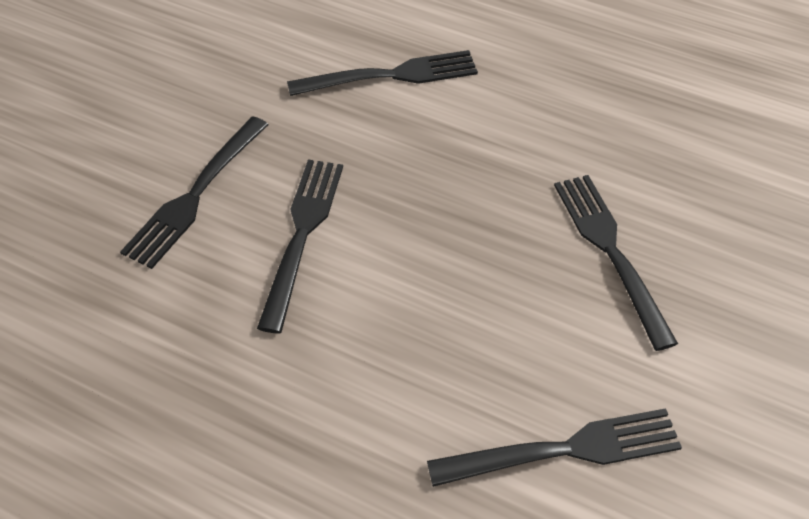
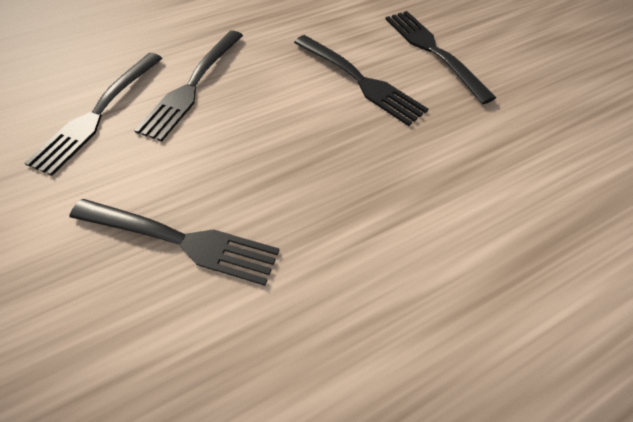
camera: 125 degrees right, 5 degrees up
black fork [287,50,478,96] -> black fork moved to [134,31,243,141]

